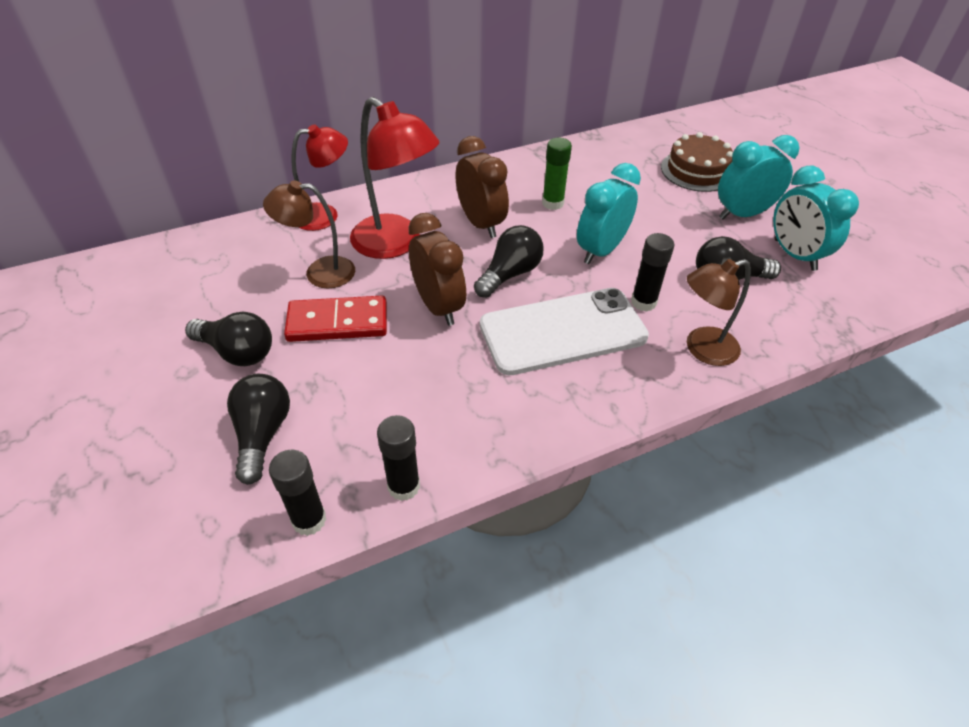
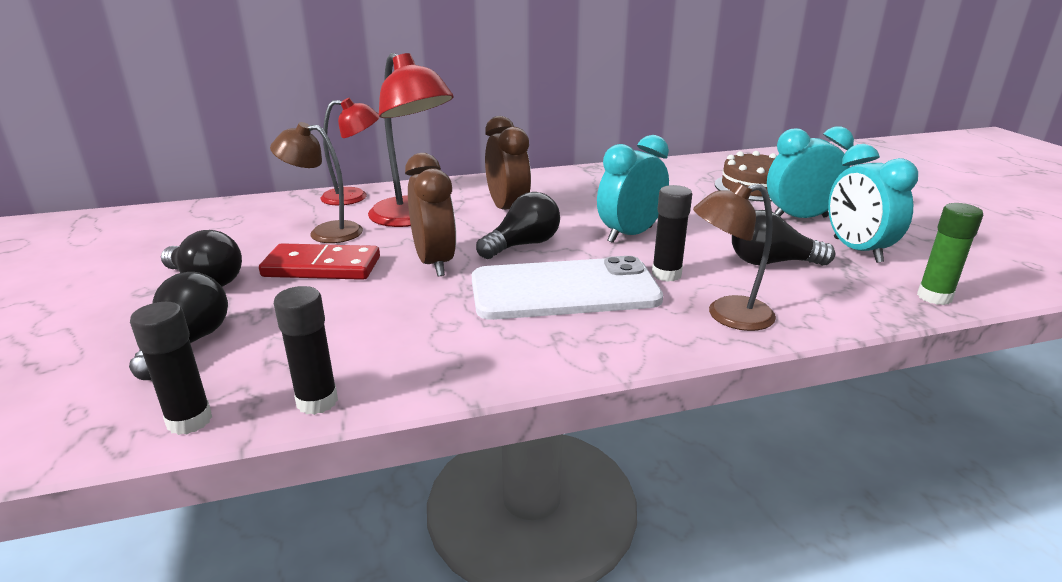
camera: 10 degrees right, 20 degrees down
green glue stick [542,138,572,210] -> green glue stick moved to [917,203,983,305]

